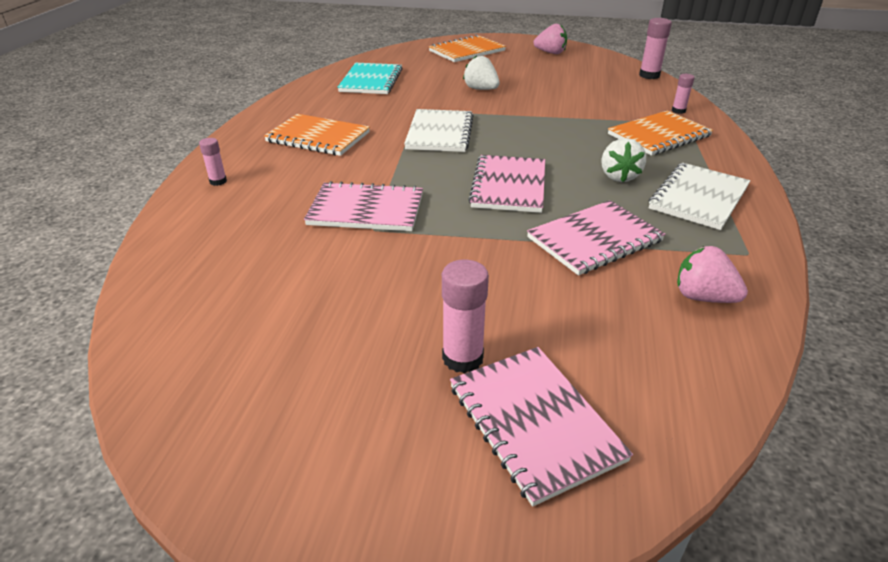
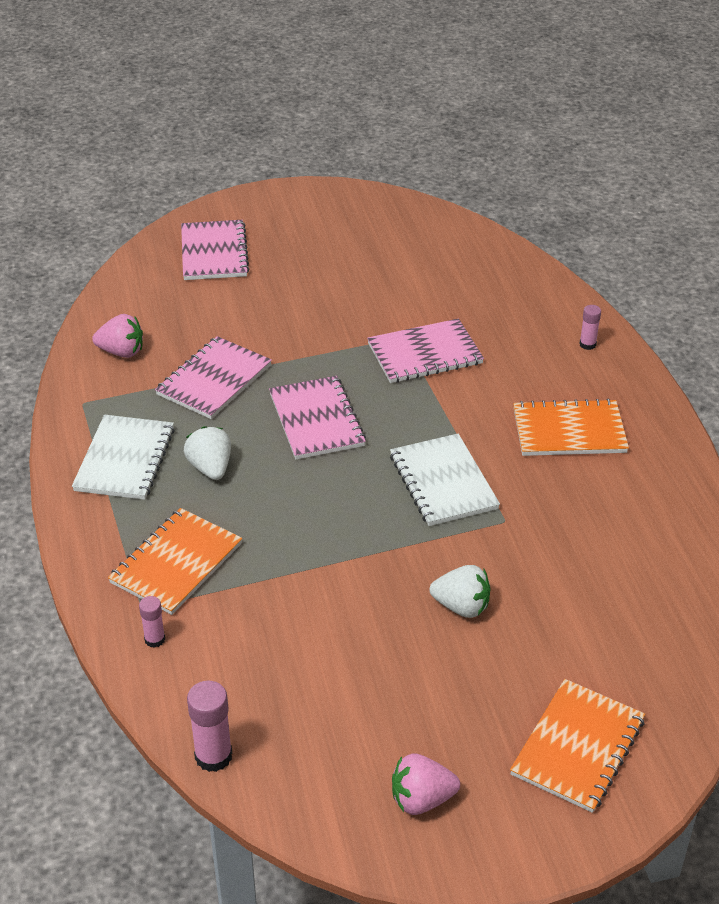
camera: 155 degrees right, 5 degrees up
turquoise notebook [337,63,402,94] -> none
pink glue stick [442,260,489,373] -> none
pink notebook [450,347,633,507] -> pink notebook turned 45 degrees clockwise [181,220,249,280]

